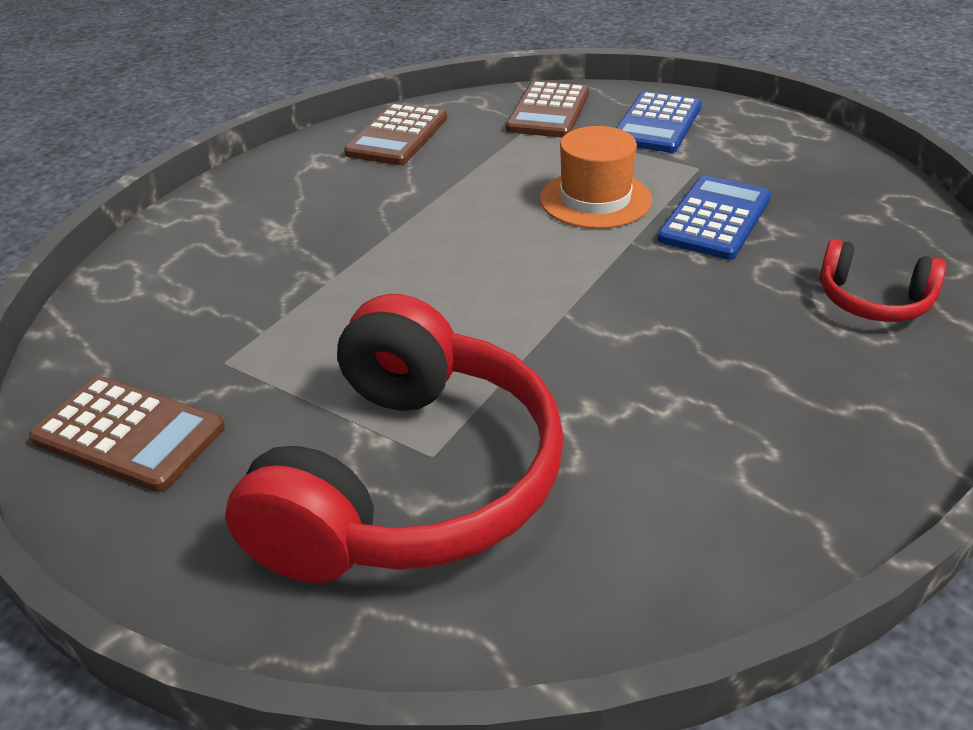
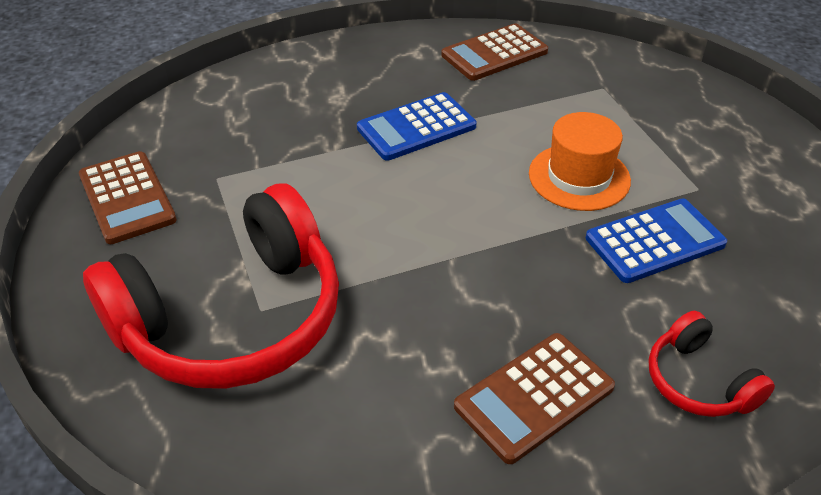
camera: 35 degrees right, 5 degrees up
brown calculator [506,81,589,138] -> brown calculator moved to [454,333,615,464]
blue calculator [616,92,702,153] -> blue calculator moved to [357,92,477,161]

